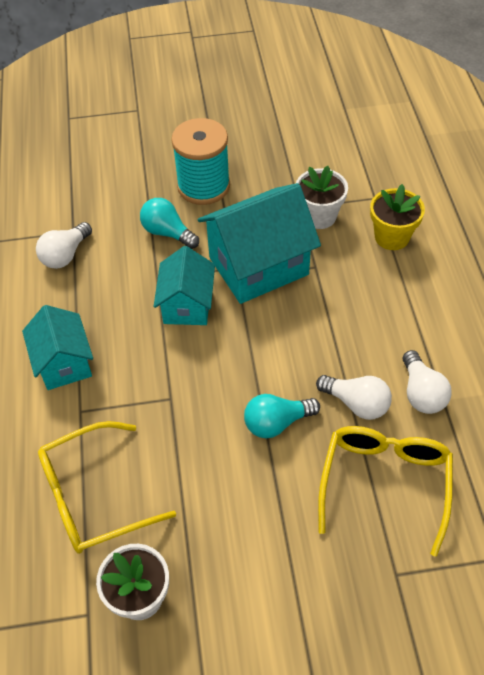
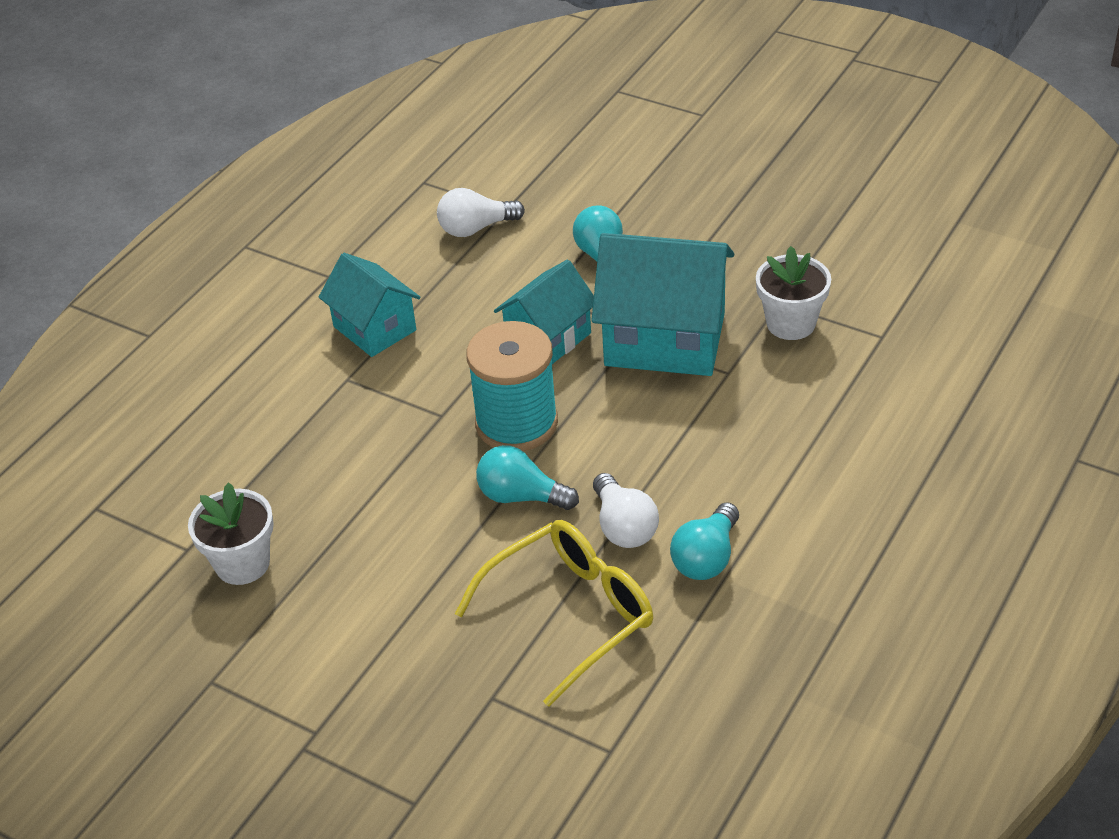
camera: 40 degrees right, 10 degrees down
turquoise house [22,305,93,390] -> turquoise house turned 60 degrees counterclockwise [319,253,421,357]
yellow glasses [38,421,176,554] -> none
turquoise spool [171,118,230,205] -> turquoise spool moved to [466,321,558,451]
yellow flower pot [370,184,425,250] -> none
white light bulb [403,350,452,414] -> turquoise light bulb [670,502,739,580]

